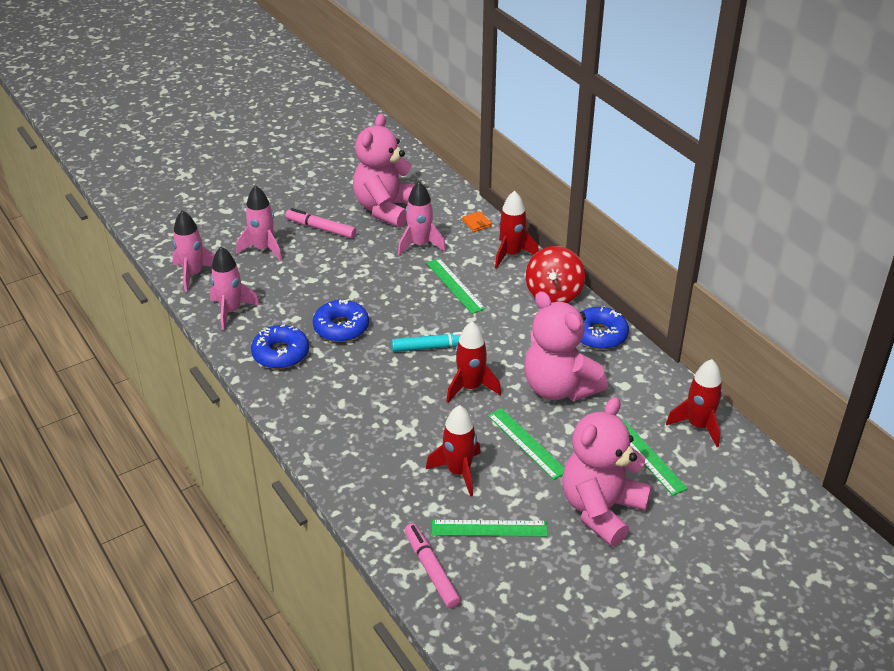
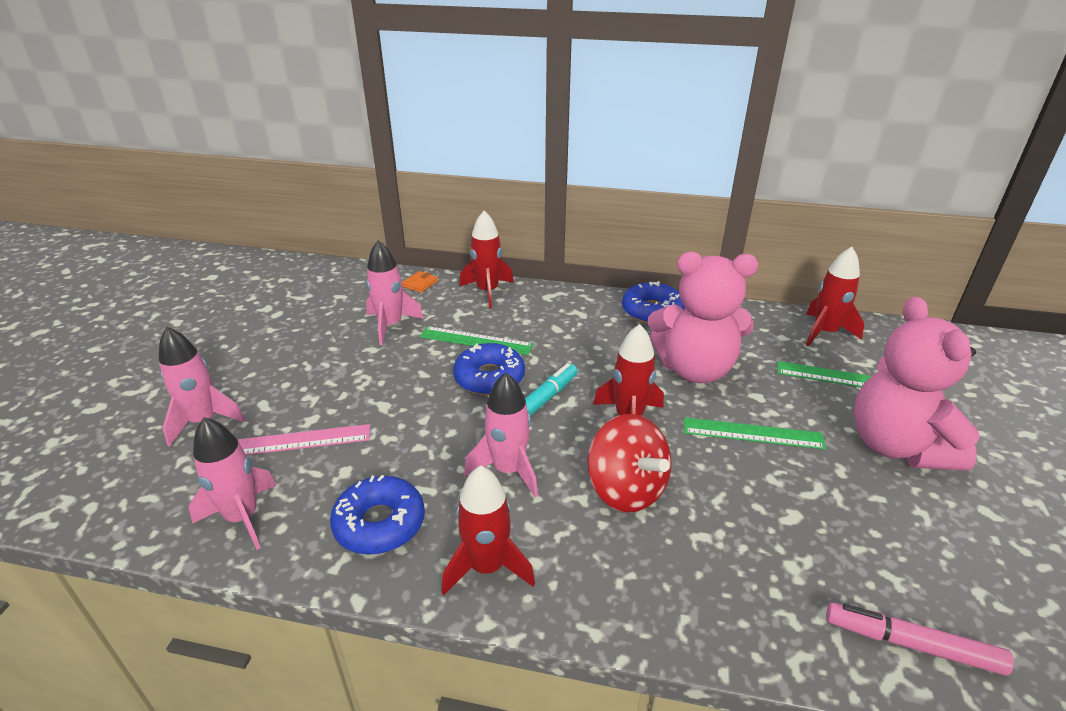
camera: 45 degrees left, 5 degrees down
pink rocket [172,210,215,292] -> pink rocket moved to [464,372,538,497]
pink marker [285,208,356,238] -> none
blue donut [313,299,369,342] -> blue donut moved to [453,343,525,395]
pink teddy bear [353,113,416,227] -> none
red rocket [426,405,481,496] -> red rocket moved to [442,465,535,595]
green ruler [432,520,548,537] -> none
orange wallet [462,211,492,232] -> orange wallet turned 75 degrees counterclockwise [402,271,438,293]
red spinning top [526,246,585,303] -> red spinning top moved to [587,414,672,513]
none -> pink ruler [237,424,370,455]

